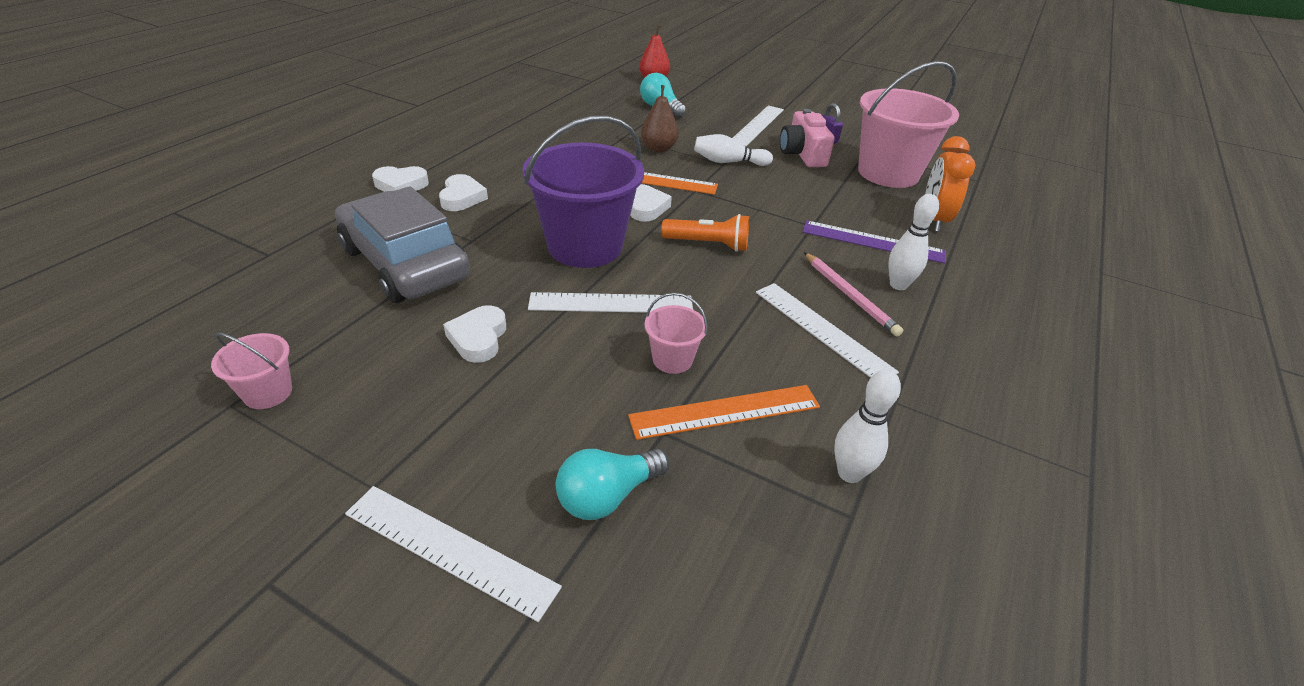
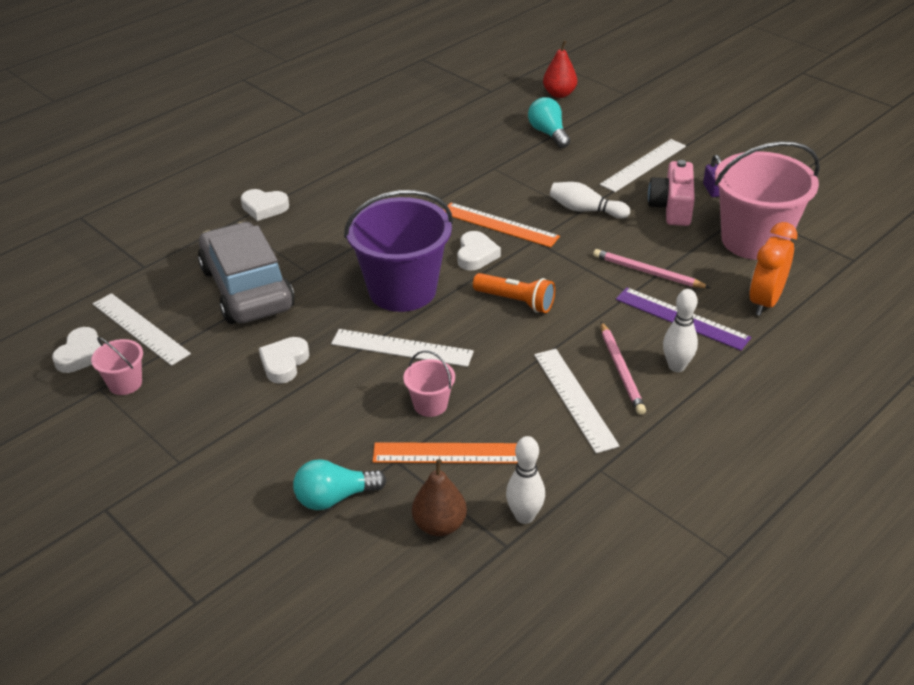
camera: 20 degrees right, 0 degrees up
white ruler [345,486,562,622] -> white ruler moved to [93,293,191,366]
white heart [439,174,488,211] -> white heart moved to [52,327,101,373]
brown pear [641,85,679,152] -> brown pear moved to [412,459,467,536]
none -> pink pencil [593,249,710,288]

